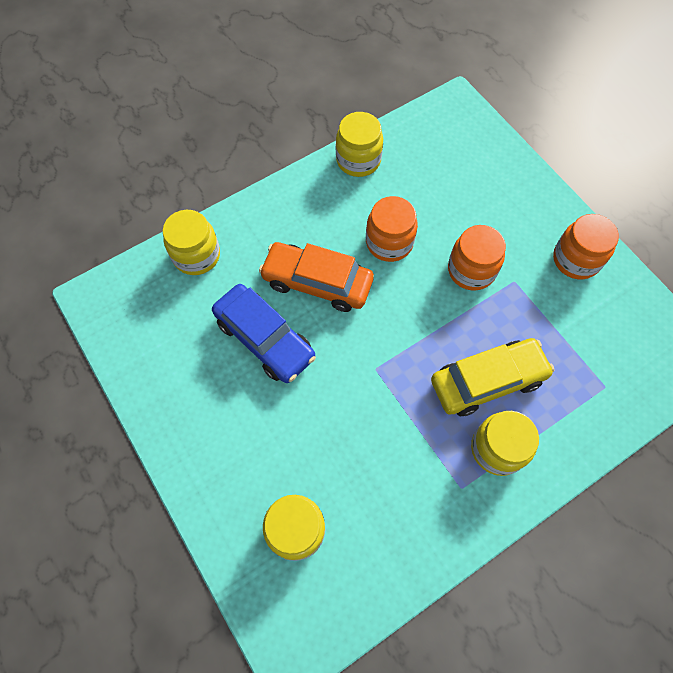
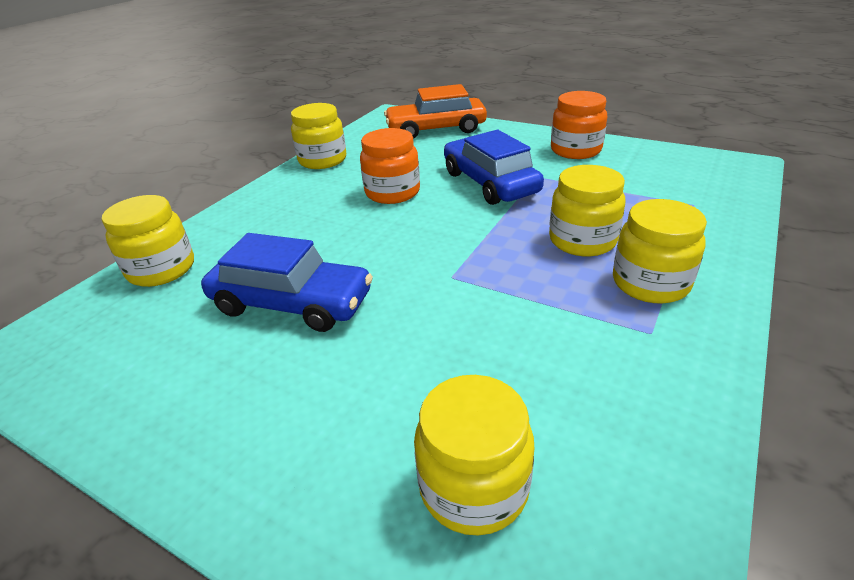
camera: 25 degrees left, 30 degrees down
orange car [259,242,374,312] -> orange car moved to [384,84,487,139]
yellow car [431,338,554,416] -> yellow jar [549,165,626,256]
orange jar [448,225,506,290] -> blue car [444,130,544,205]

